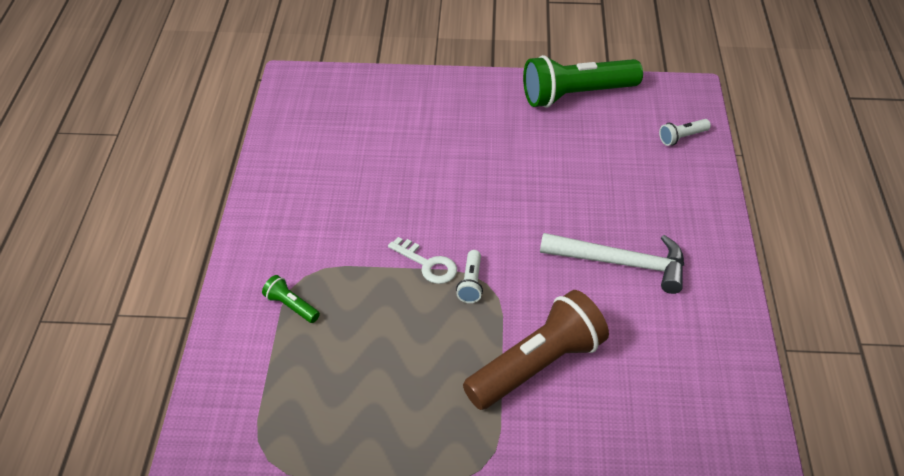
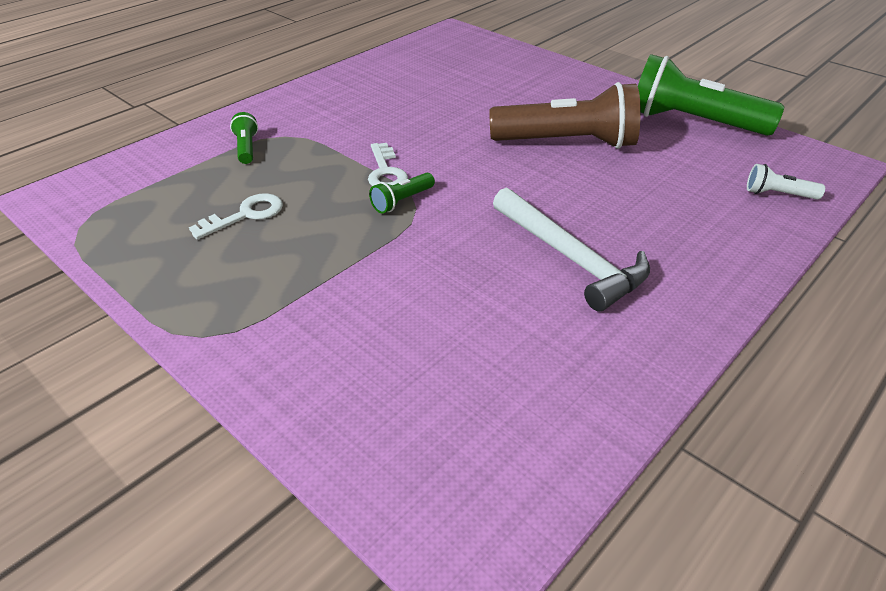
camera: 40 degrees right, 5 degrees down
white flashlight [456,250,483,303] -> green flashlight [369,173,435,214]
brown flashlight [463,290,609,410] -> brown flashlight moved to [489,82,641,149]
none -> white key [189,193,283,239]

